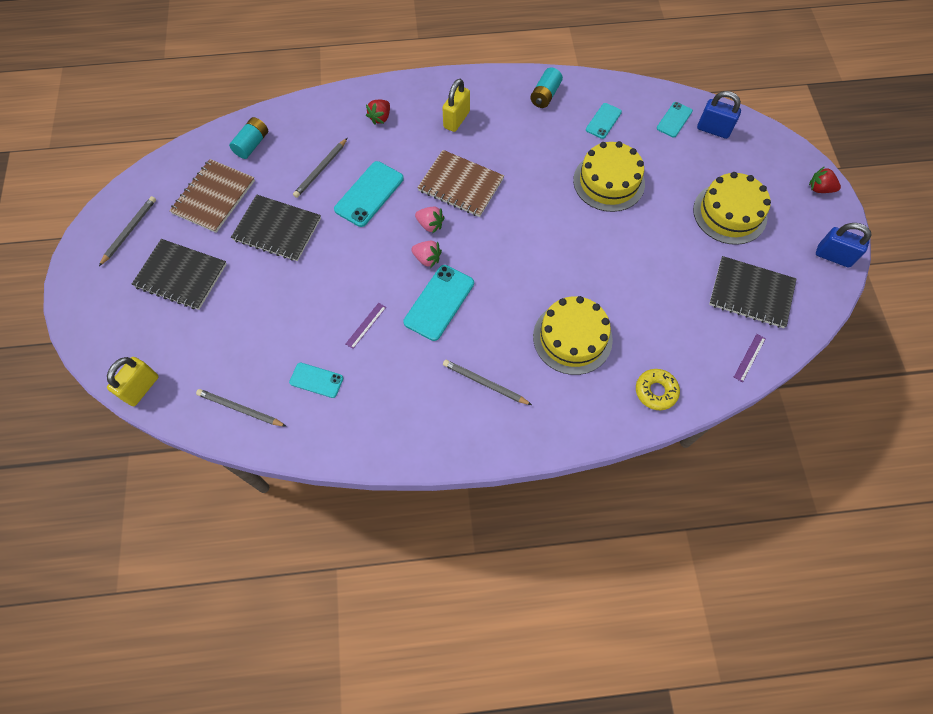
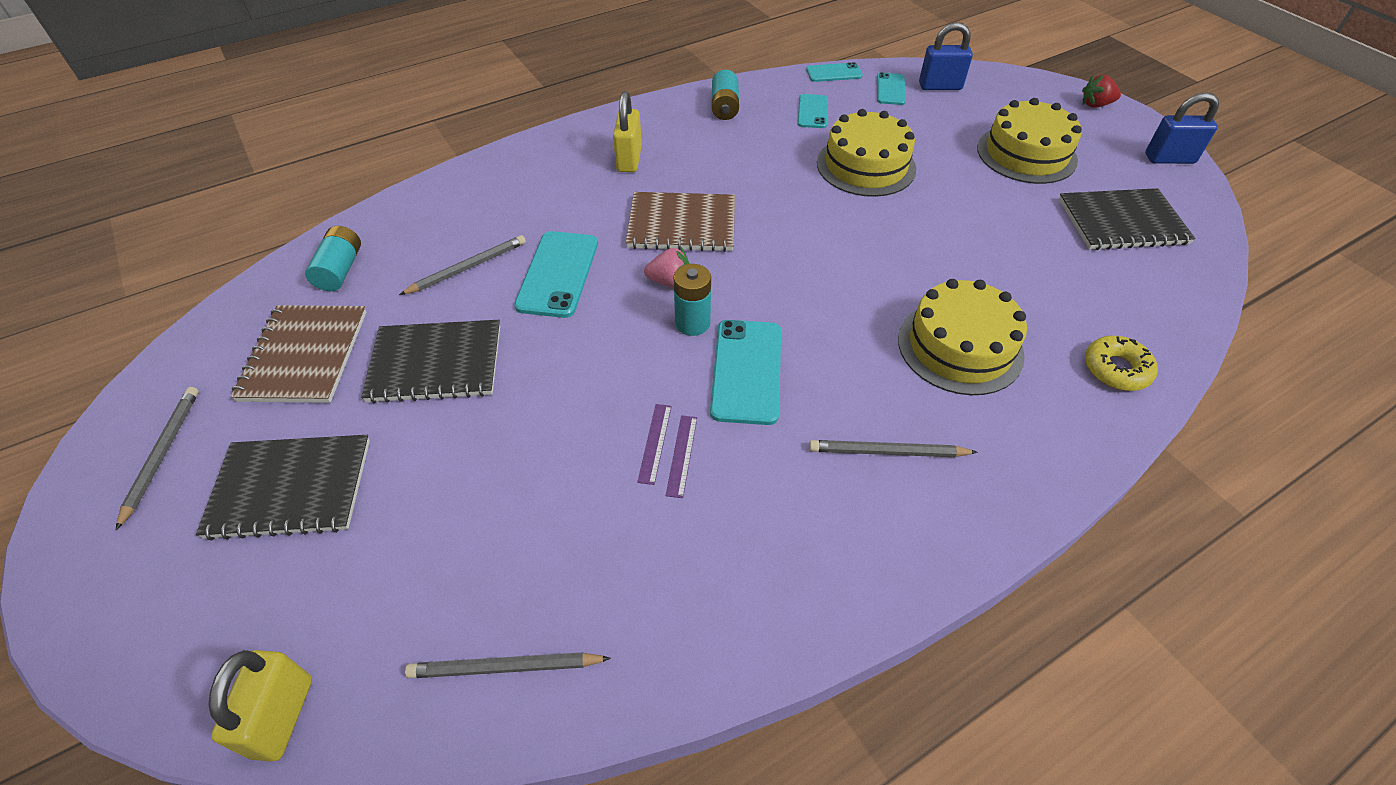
camera: 25 degrees left, 15 degrees down
turquoise phone [289,363,343,398] -> turquoise phone moved to [806,62,863,82]
grey pencil [293,138,347,198] -> grey pencil turned 135 degrees counterclockwise [399,235,526,295]
red strawberry [366,100,390,125] -> none
pink strawberry [411,241,442,268] -> turquoise battery [674,264,711,336]
purple ruler [734,334,766,382] -> purple ruler moved to [666,415,697,498]

